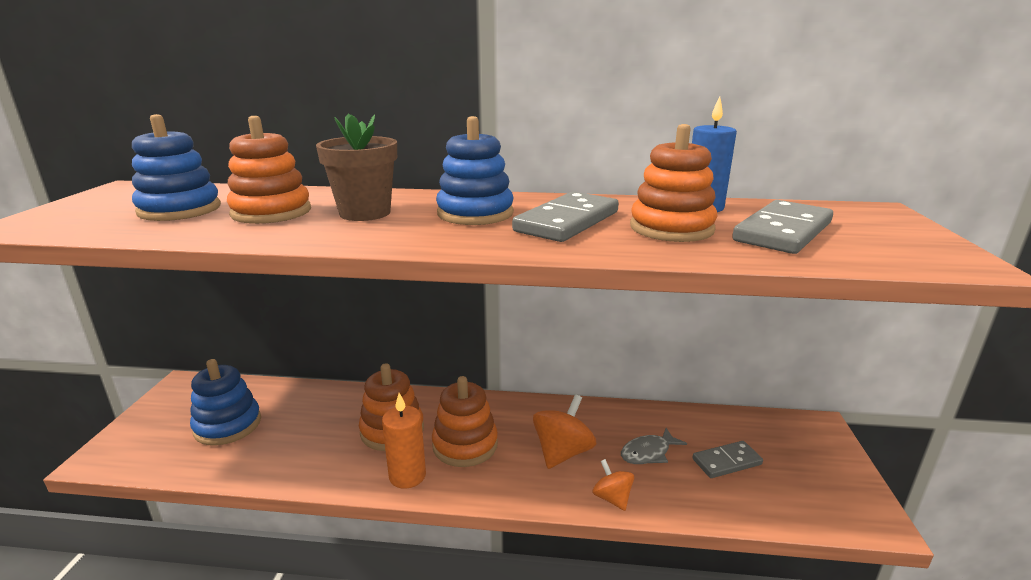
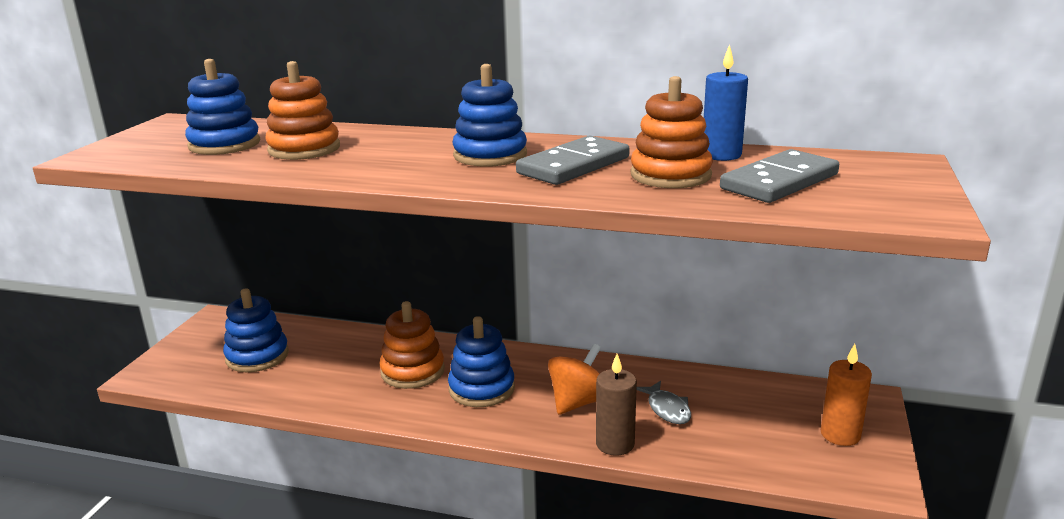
camera: 10 degrees right, 0 degrees up
brown flower pot [316,113,397,221] -> none
orange candle [382,393,426,489] -> orange candle moved to [821,344,872,446]
orange stacking toy [432,376,498,467] -> blue stacking toy [448,316,515,407]
orange spinning top [592,459,634,511] -> brown candle [596,354,637,456]
grey fish [621,428,687,464] -> grey fish turned 90 degrees counterclockwise [636,381,691,424]
grey domino [692,441,763,478] -> none

